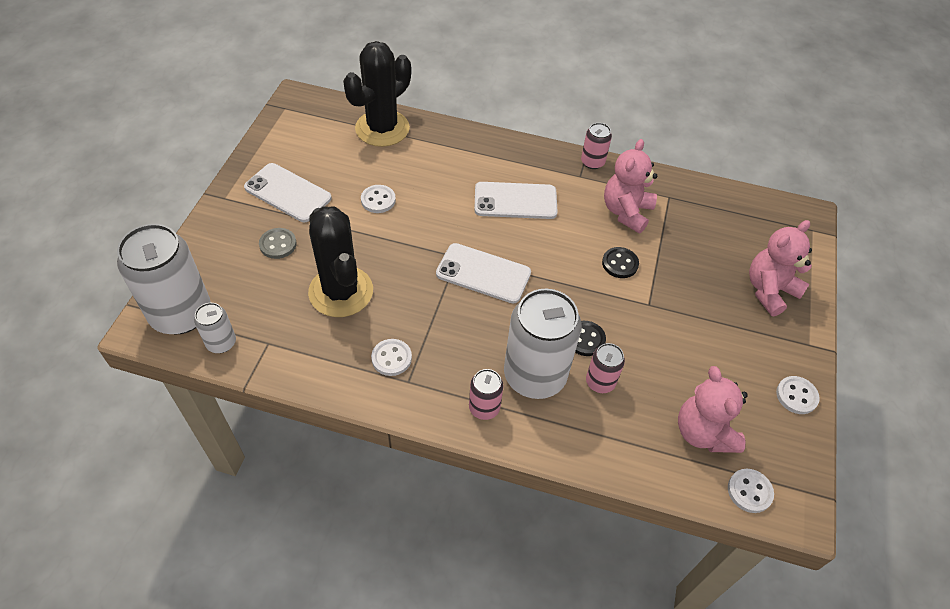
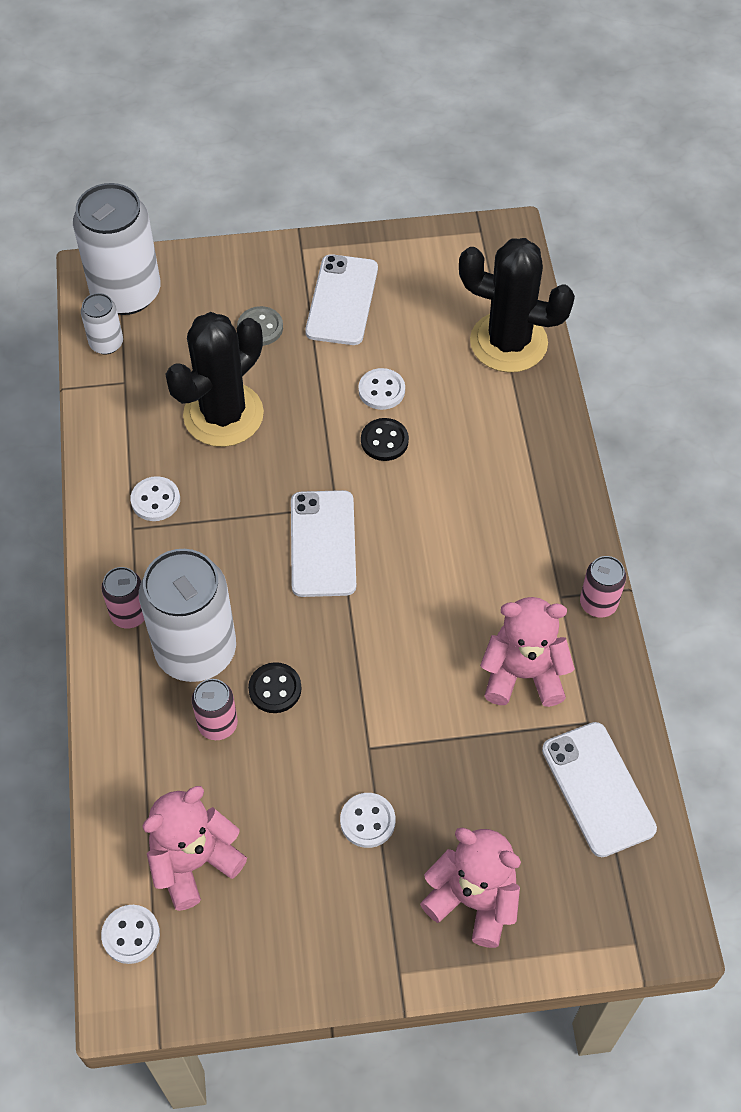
camera: 70 degrees right, 5 degrees up
white phone [474,182,558,219] -> white phone moved to [542,722,657,857]
black button [602,247,639,278] -> black button moved to [361,418,409,461]
white button [776,376,820,414] -> white button moved to [340,793,395,848]

